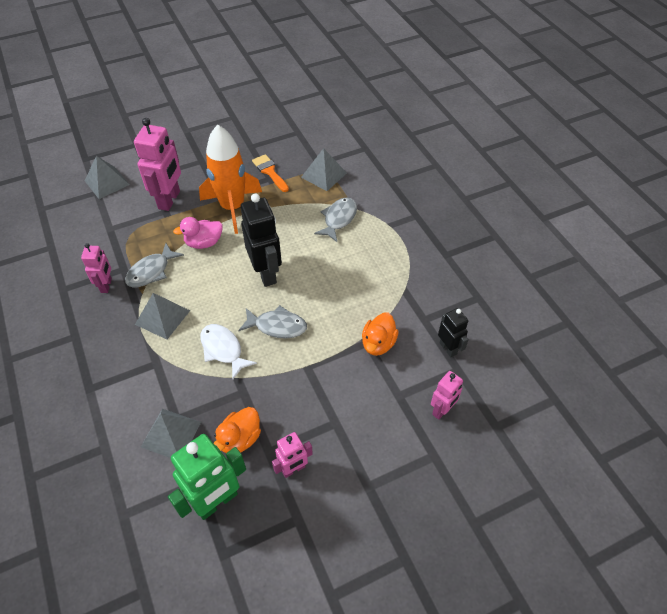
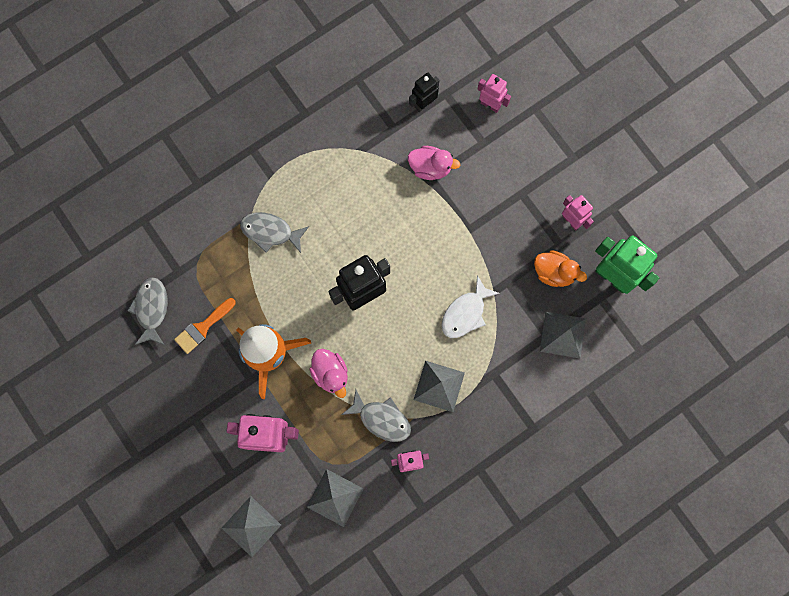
camera: 100 degrees left, 25 degrees up
grey fish [238,305,307,339] -> grey fish moved to [127,277,168,345]
grey pyramid [301,148,347,191] -> grey pyramid moved to [307,469,363,527]
orange duck [362,312,399,356] -> pink duck [408,146,460,180]

